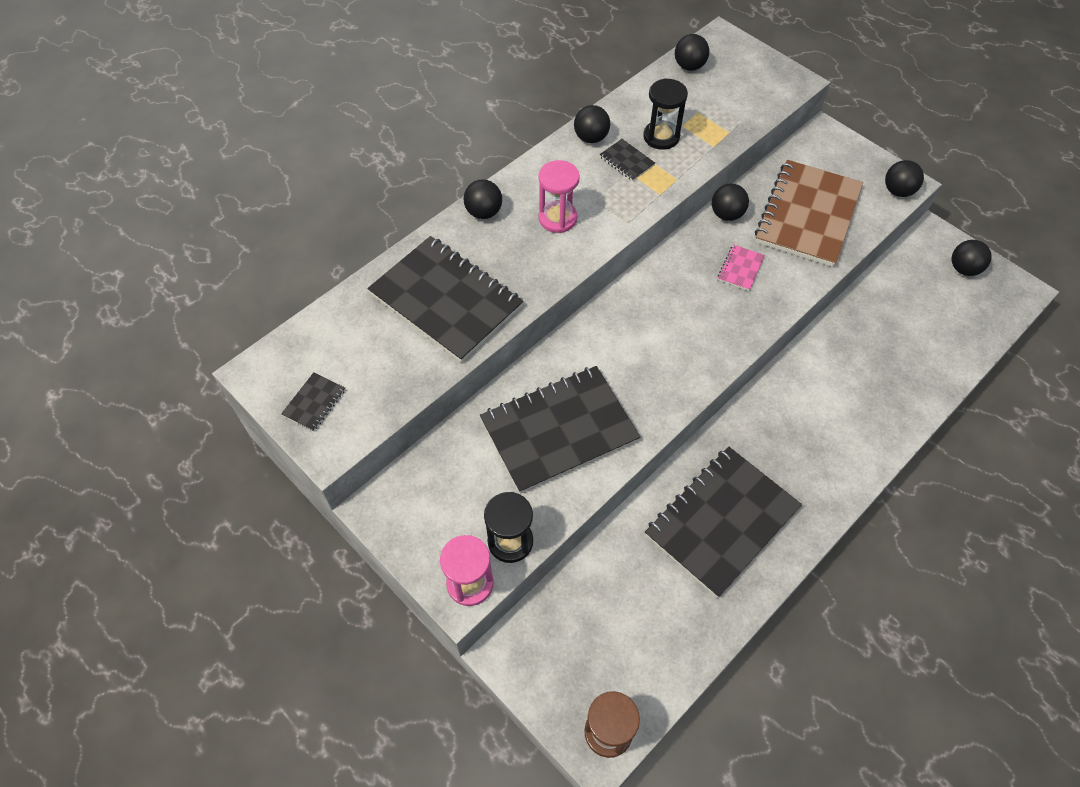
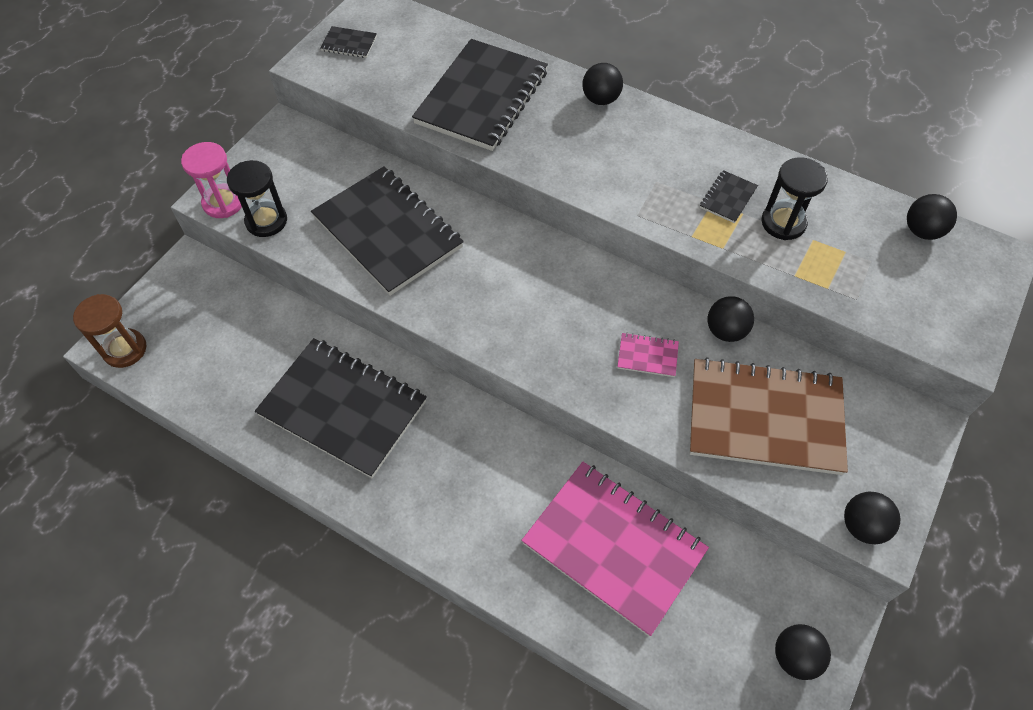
camera: 75 degrees right, 0 degrees up
pink hourglass [538,160,580,233] -> none
black ball [574,105,610,143] -> none
none -> pink notebook [521,462,709,636]

